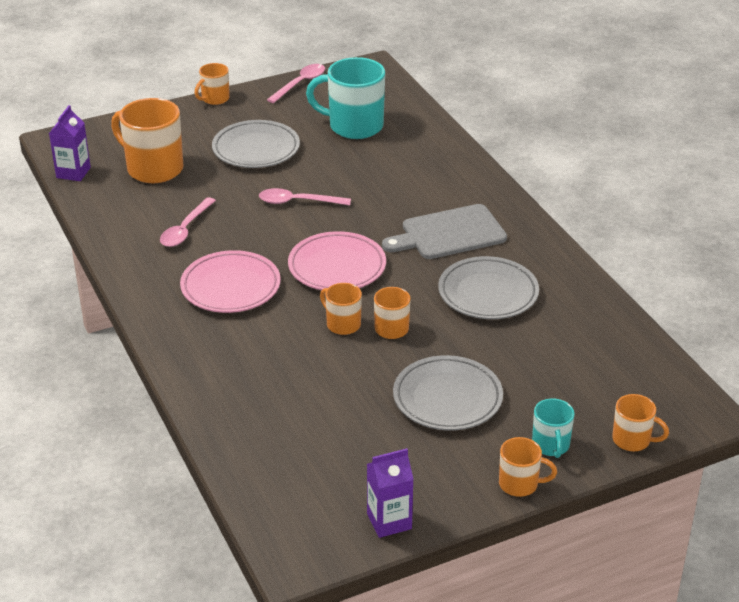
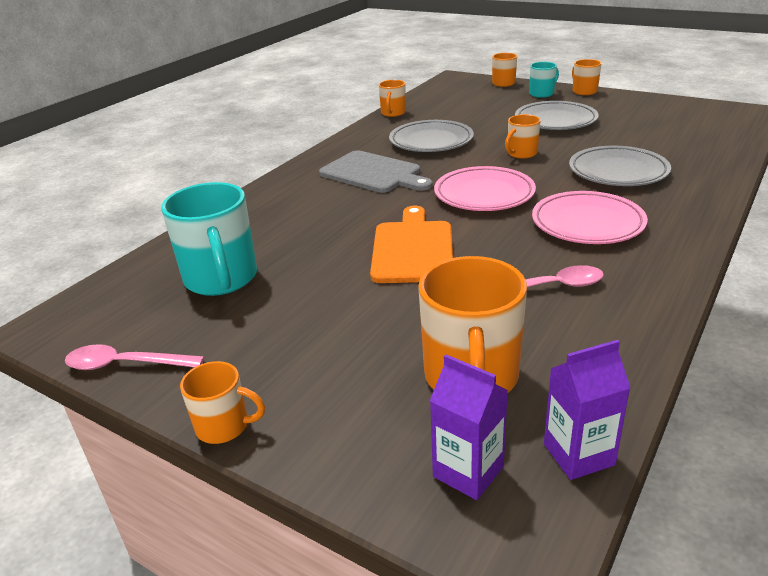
camera: 120 degrees left, 5 degrees down
grey plate [212,120,300,168] -> grey plate moved to [569,146,671,186]
pink spoon [259,188,351,205] -> orange cutting board [370,206,453,283]
orange mug [320,283,362,335] -> orange mug moved to [379,80,406,117]
purple carton [367,448,414,538] -> purple carton moved to [430,354,508,500]

